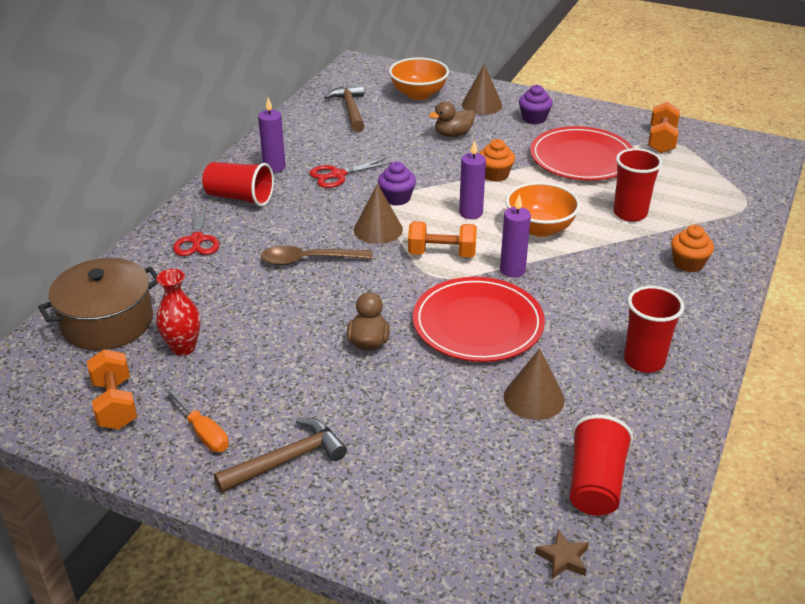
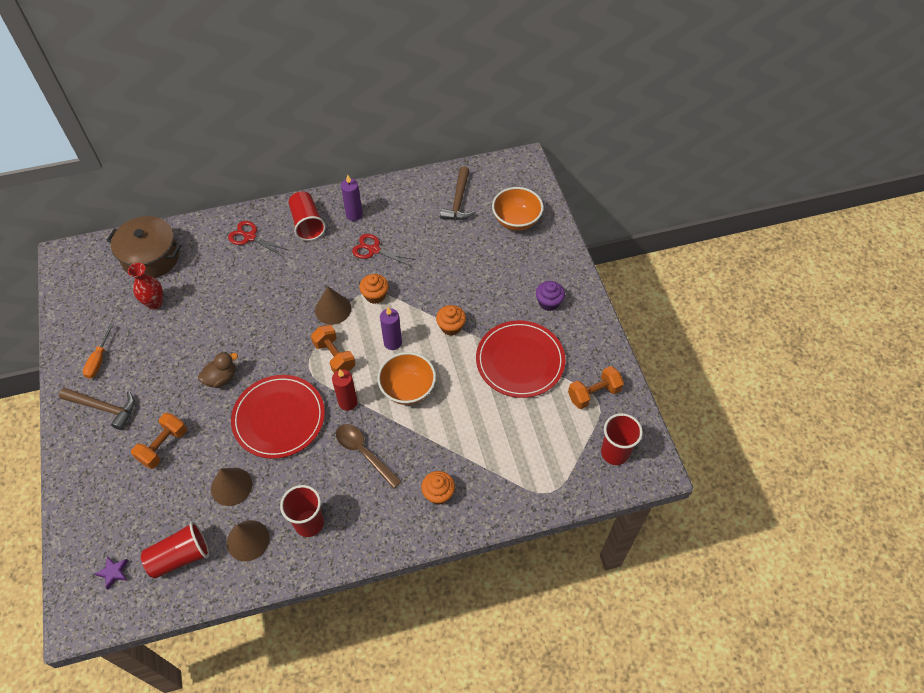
camera: 50 degrees right, 20 degrees up
orange dumbbell [87,349,137,429] -> orange dumbbell moved to [131,413,187,469]
red scissors [173,204,220,256] -> red scissors turned 75 degrees clockwise [228,221,288,256]
brown spoon [261,245,373,265] -> brown spoon moved to [336,424,402,489]
brown hammer [324,84,365,132] -> brown hammer turned 150 degrees clockwise [440,166,476,220]
purple cupcake [378,162,416,206] -> orange cupcake [359,274,389,304]
brown duck [429,101,475,137] -> none
brown cone [462,64,502,115] -> brown cone moved to [227,520,269,561]
purple candle [500,194,531,278] -> red candle [332,369,357,411]
brown star [535,530,589,579] -> purple star [95,556,128,590]
red cup [613,148,662,222] -> red cup moved to [601,413,643,465]

